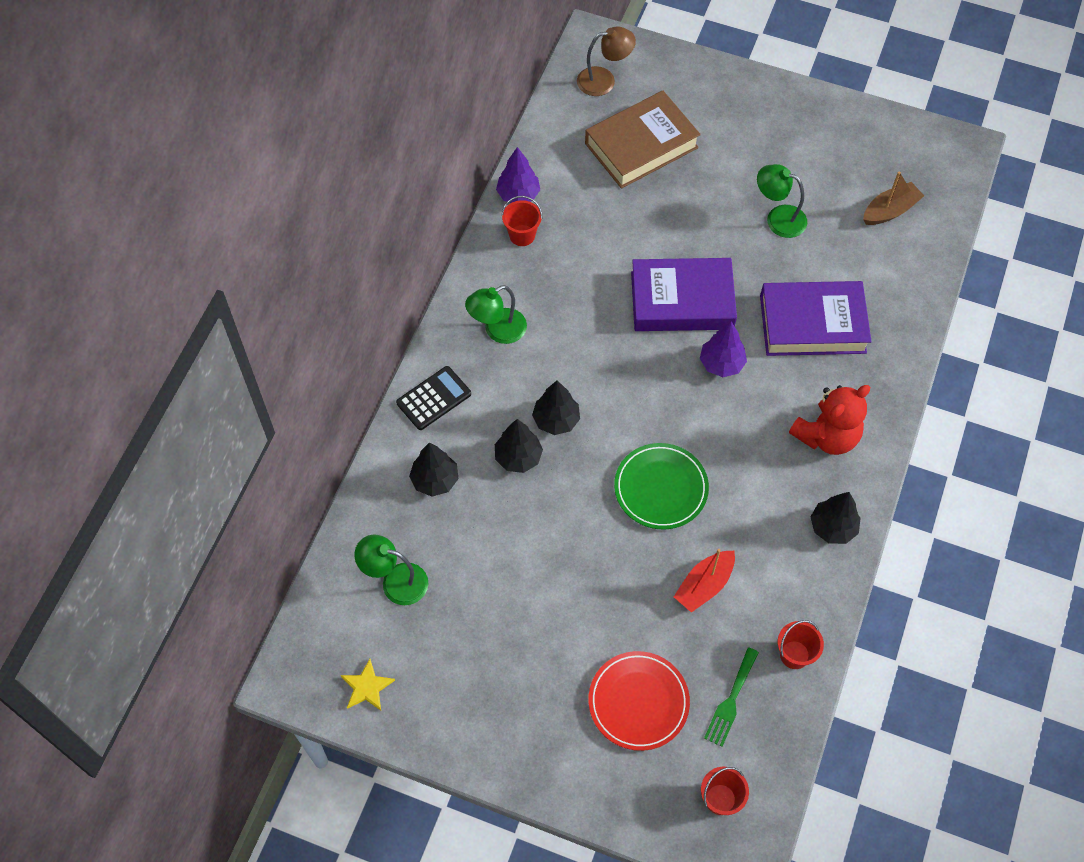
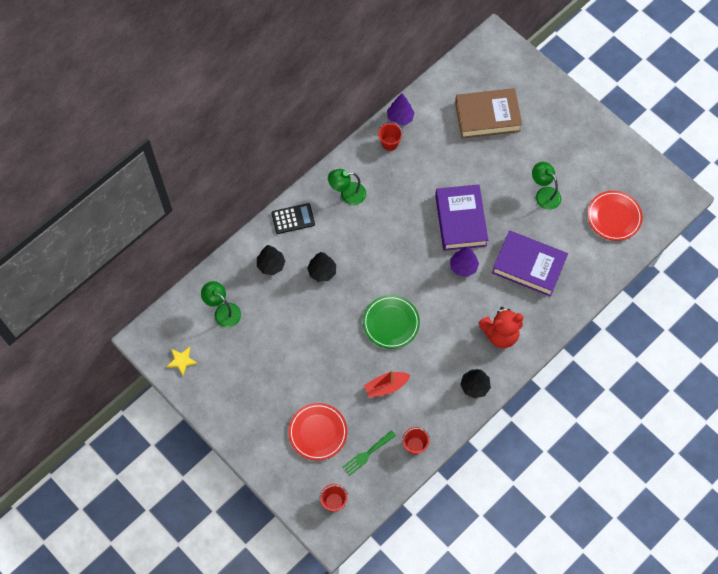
camera: 25 degrees right, 5 degrees up
black tree [532,380,580,435] -> none
brown lamp [577,26,636,96] -> none
purple book [631,258,737,331] -> purple book turned 60 degrees clockwise [435,185,488,251]
brown boat [863,172,924,225] -> red plate [587,191,643,241]

